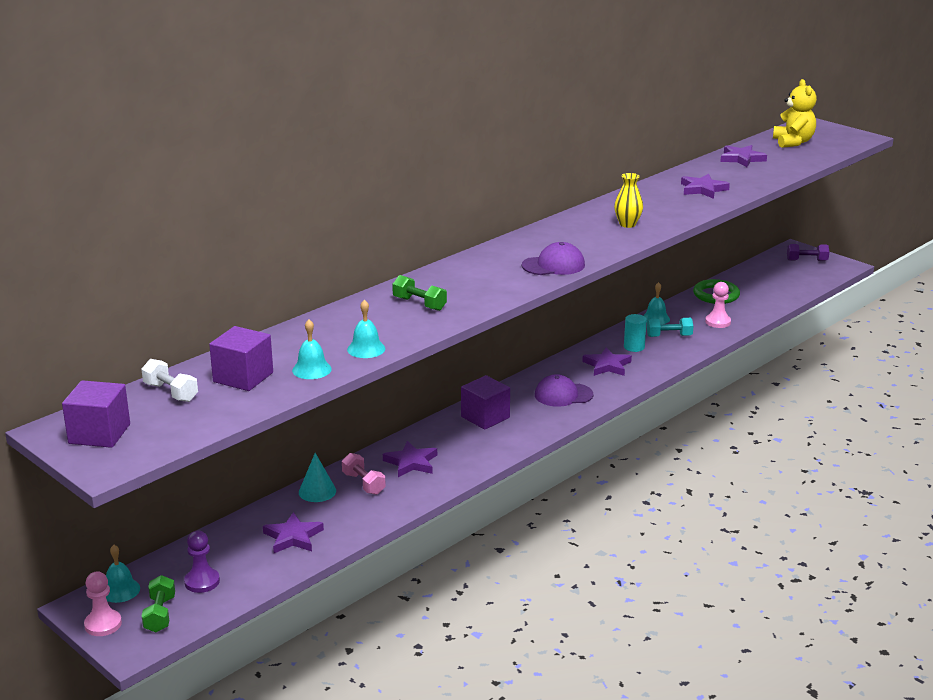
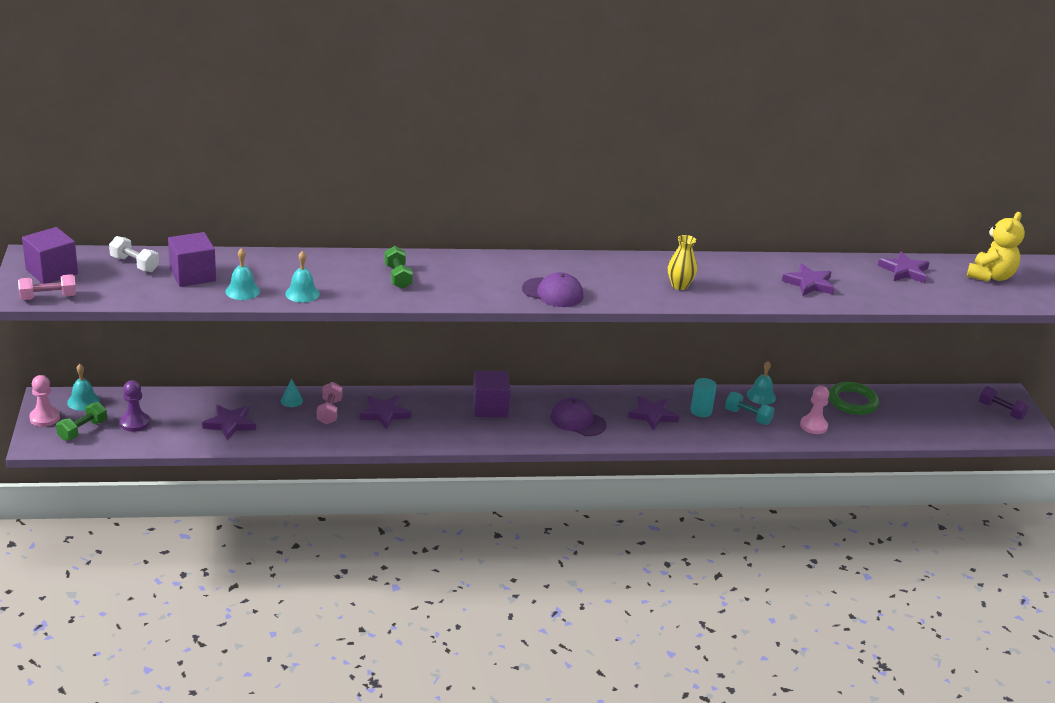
camera: 35 degrees right, 5 degrees up
white dumbbell [141,359,198,402] -> white dumbbell turned 45 degrees counterclockwise [109,236,159,272]
turquoise cone [299,453,336,502] -> turquoise cone [281,378,303,407], size x0.67
none -> pink dumbbell [18,274,76,300]

